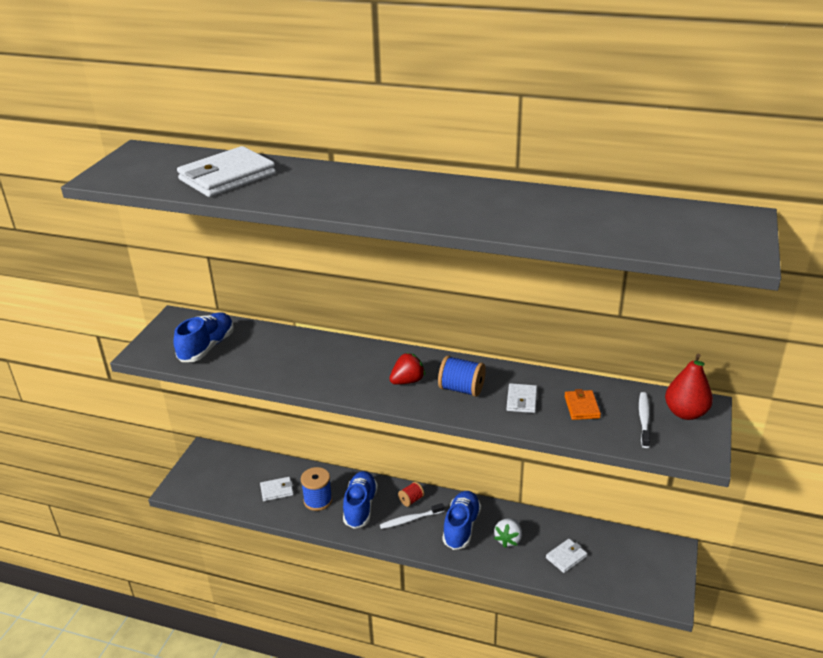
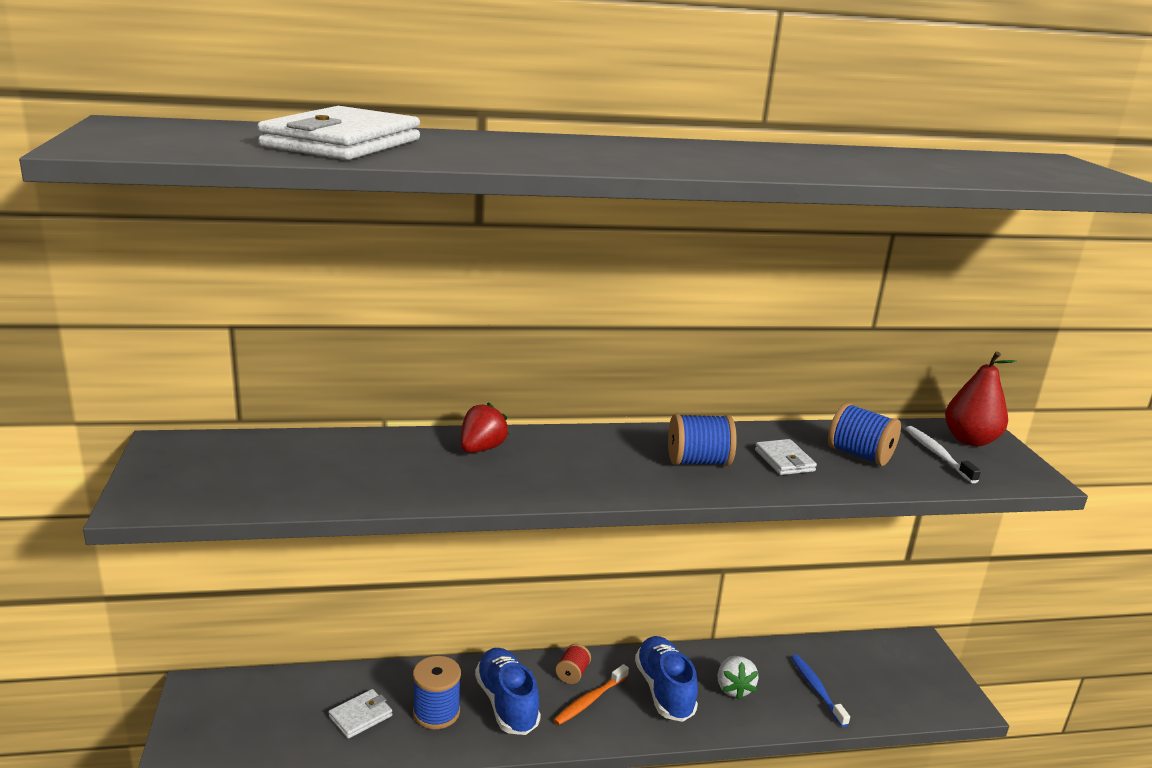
camera: 30 degrees left, 10 degrees down
blue shoe [174,312,234,362] -> none
white toothbrush [380,503,444,529] -> orange toothbrush [553,664,629,725]
red strawberry [389,352,425,385] -> red strawberry moved to [461,402,510,453]
white wallet [546,539,587,573] -> blue toothbrush [791,654,850,727]
orange wallet [565,389,601,420] -> blue spool [828,402,901,466]

